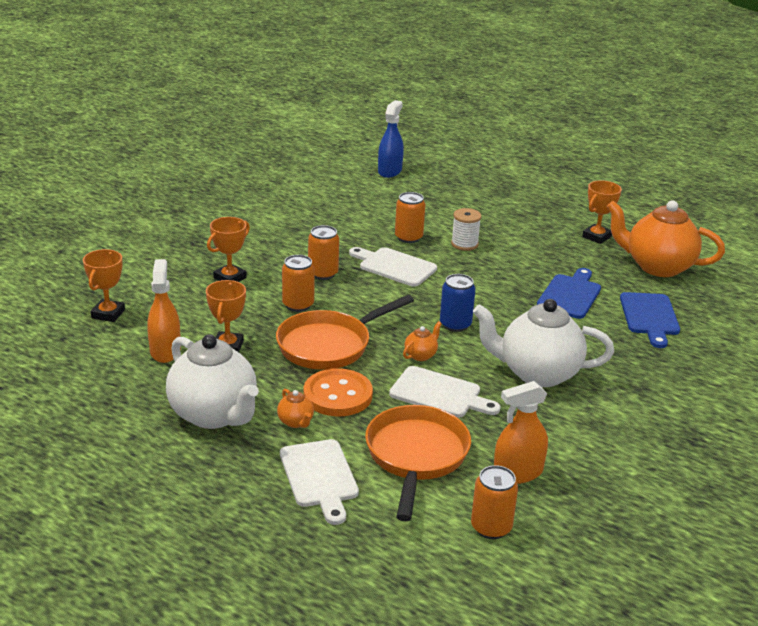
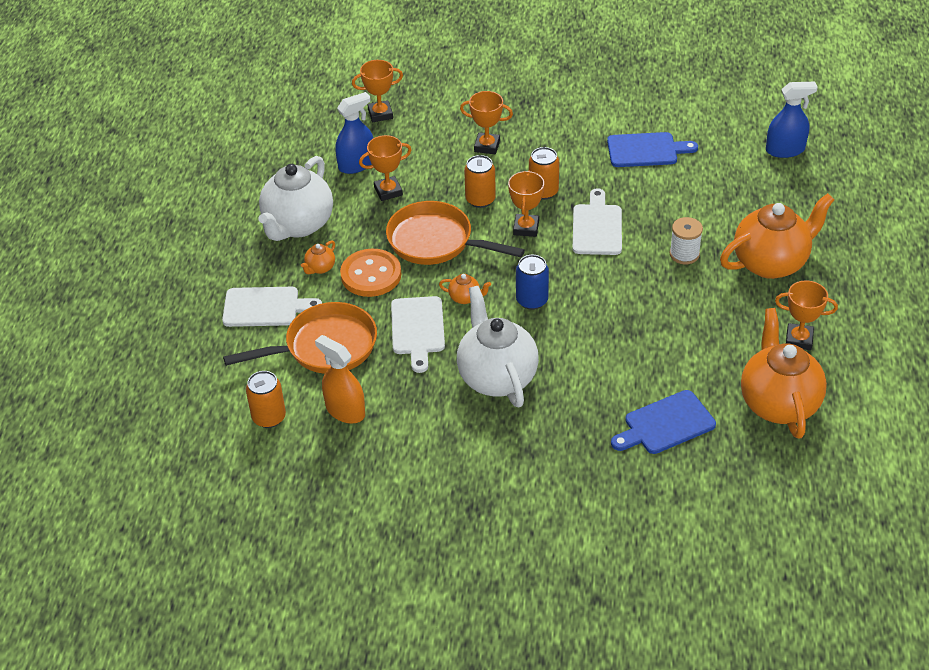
camera: 65 degrees right, 15 degrees up
orange spray bottle [147,259,181,363] -> blue spray bottle [335,92,373,174]
white cutting board [280,439,359,525] -> white cutting board turned 135 degrees counterclockwise [222,287,322,327]
orange can [395,192,425,243] -> none
blue cutting board [537,268,601,319] -> blue cutting board moved to [607,132,698,167]
none -> orange trophy [508,170,544,237]
none -> orange teapot [720,193,834,279]

